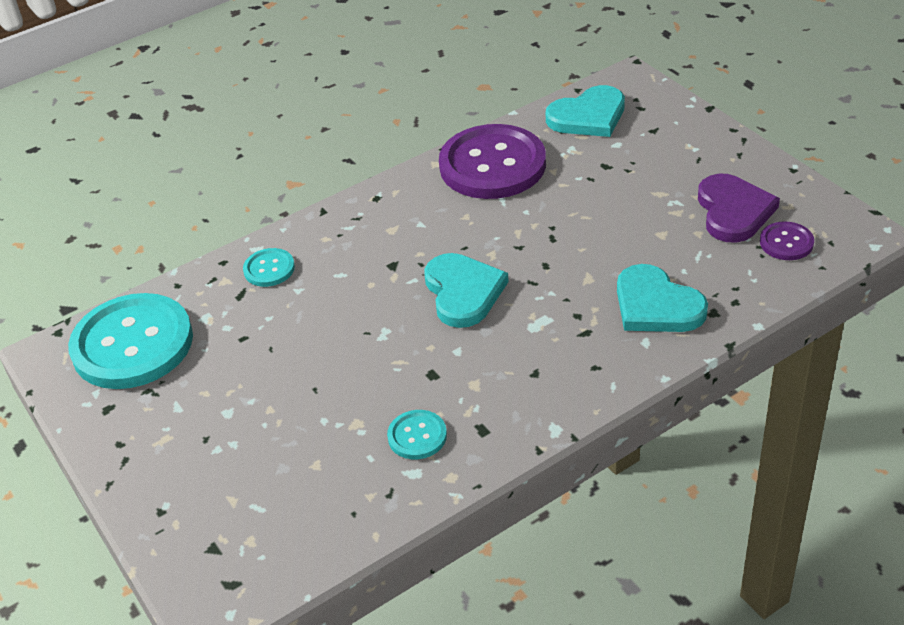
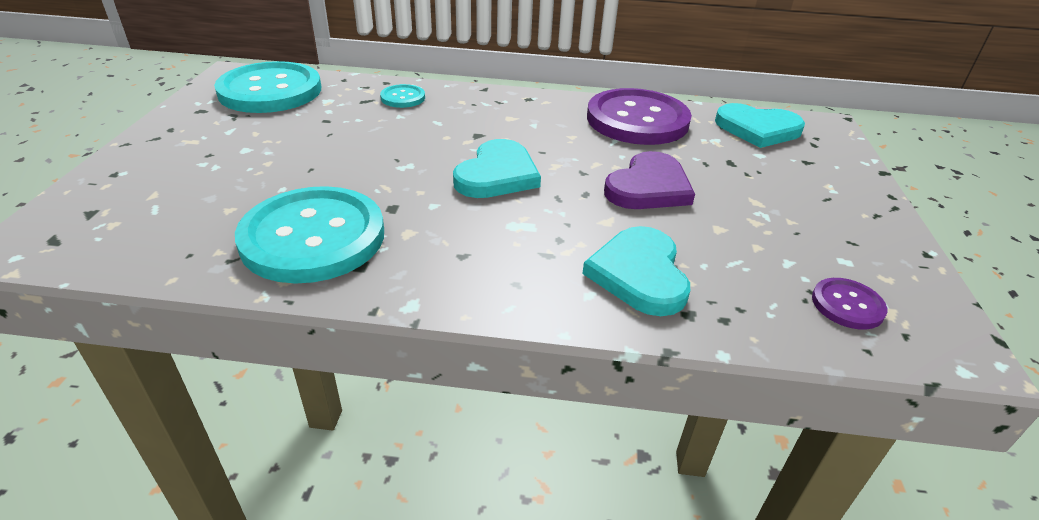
camera: 35 degrees right, 5 degrees down
turquoise button [387,410,447,459] -> turquoise button [235,186,384,284], size x2.24
purple heart [698,174,780,243] -> purple heart moved to [604,151,695,209]

